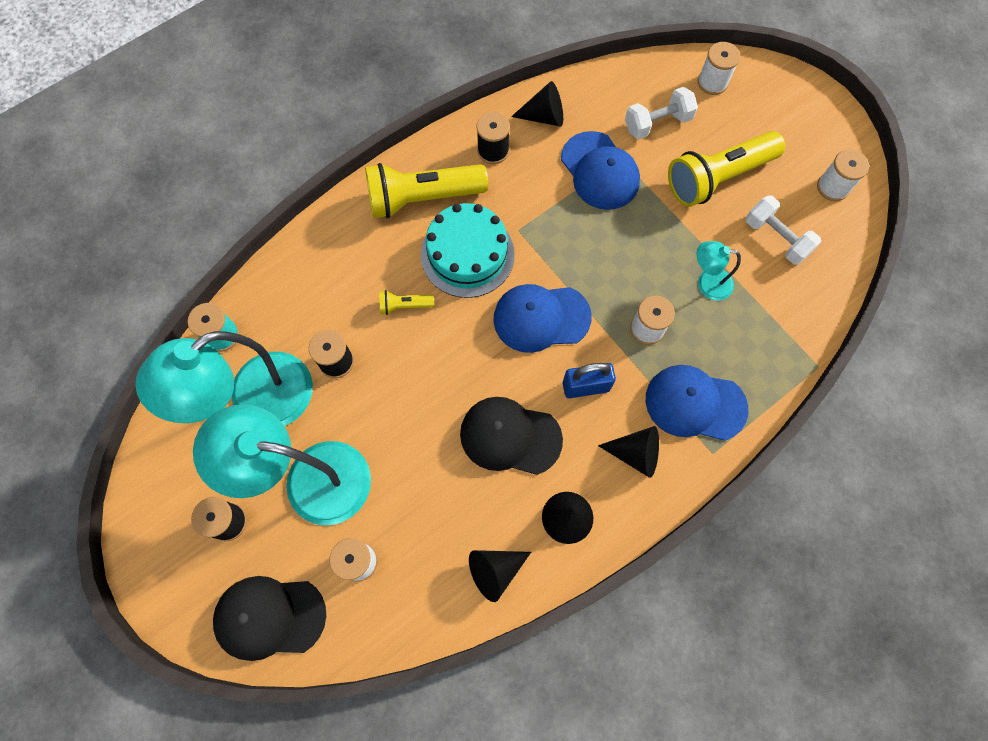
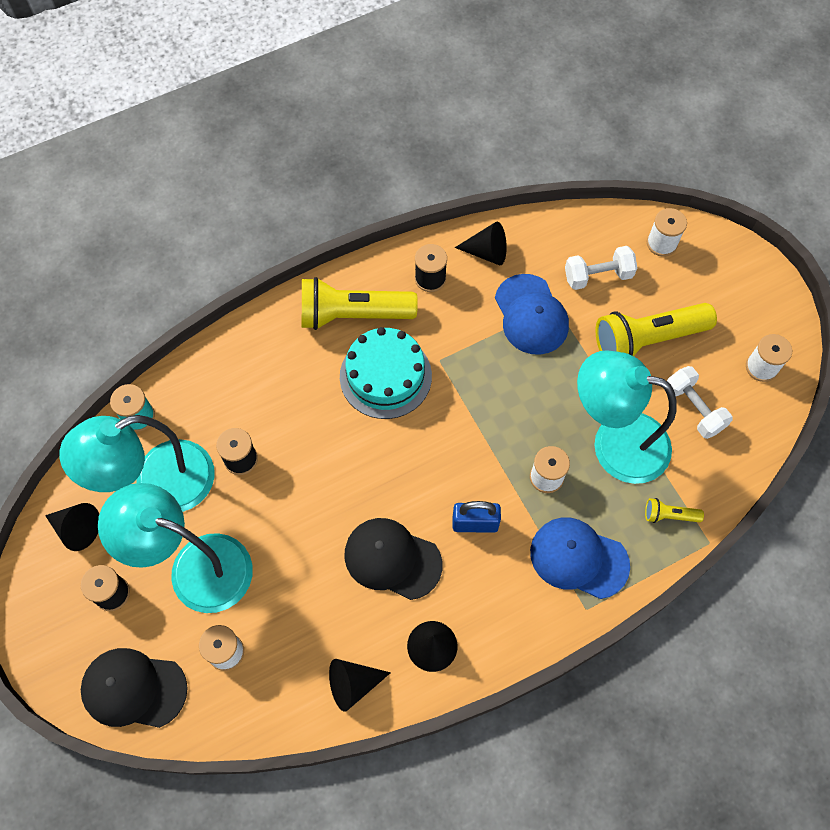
camera: 10 degrees right, 5 degrees down
yellow flashlight [379,290,434,315] -> yellow flashlight moved to [645,498,704,523]
blue cap [493,284,592,353] -> none
black cone [598,426,659,478] -> black cone moved to [45,503,99,551]
turquoise lamp [696,241,741,301] -> turquoise lamp [577,350,677,484], size x2.17

